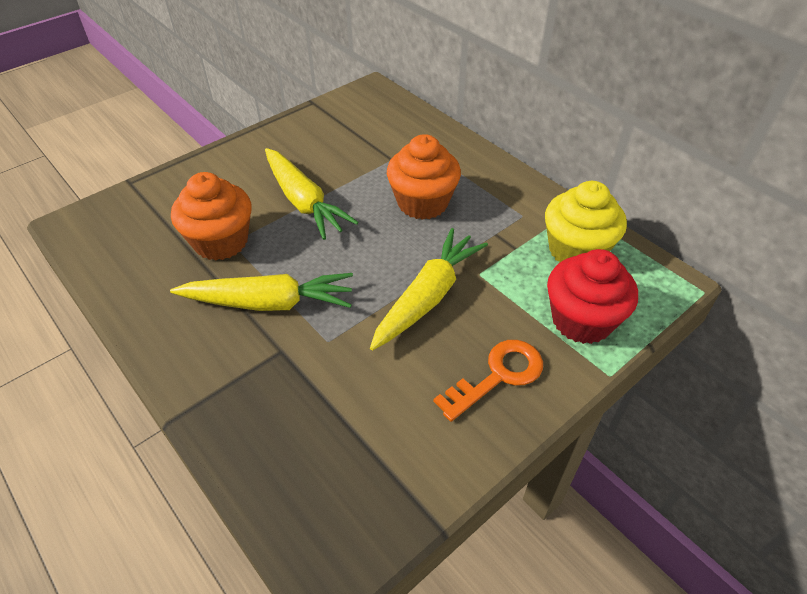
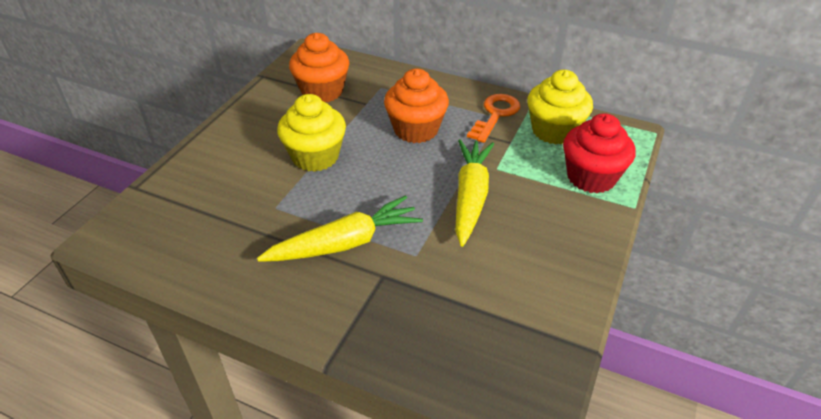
camera: 25 degrees left, 5 degrees down
orange cupcake [171,172,252,261] -> orange cupcake moved to [289,33,349,102]
yellow carrot [265,148,359,240] -> yellow cupcake [277,94,346,172]
orange key [433,340,543,422] -> orange key moved to [467,94,520,143]

